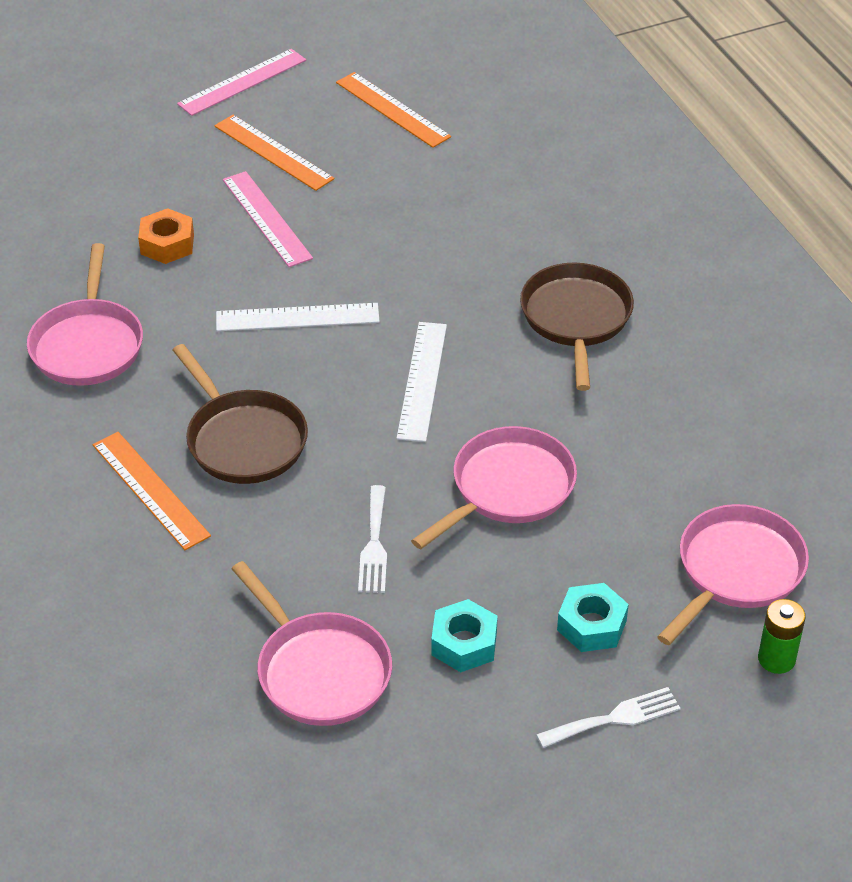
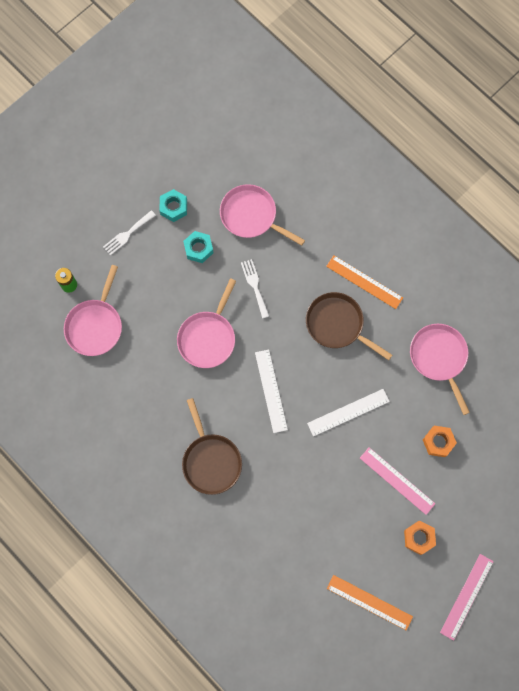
camera: 160 degrees right, 30 degrees up
orange ruler [214,115,334,191] -> orange nut [404,521,436,555]
turquoise nut [557,583,629,652] -> turquoise nut moved to [159,189,187,222]

